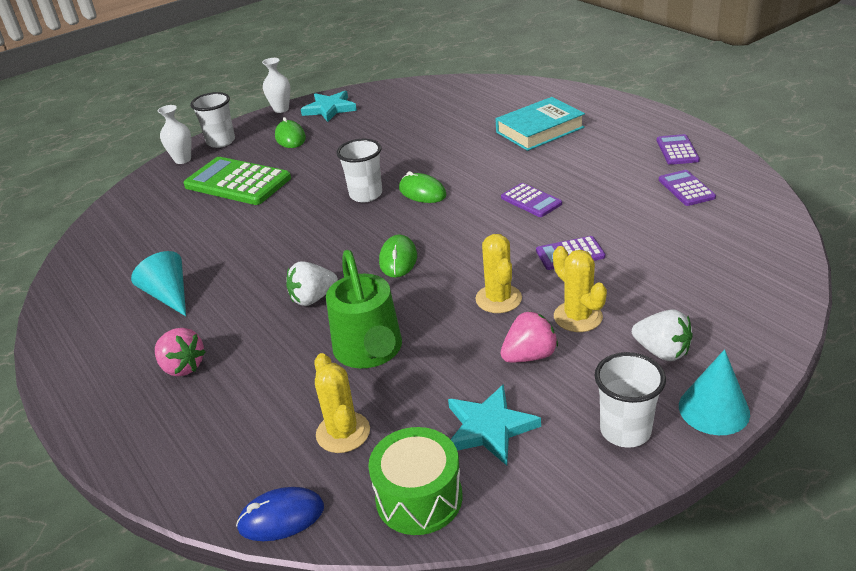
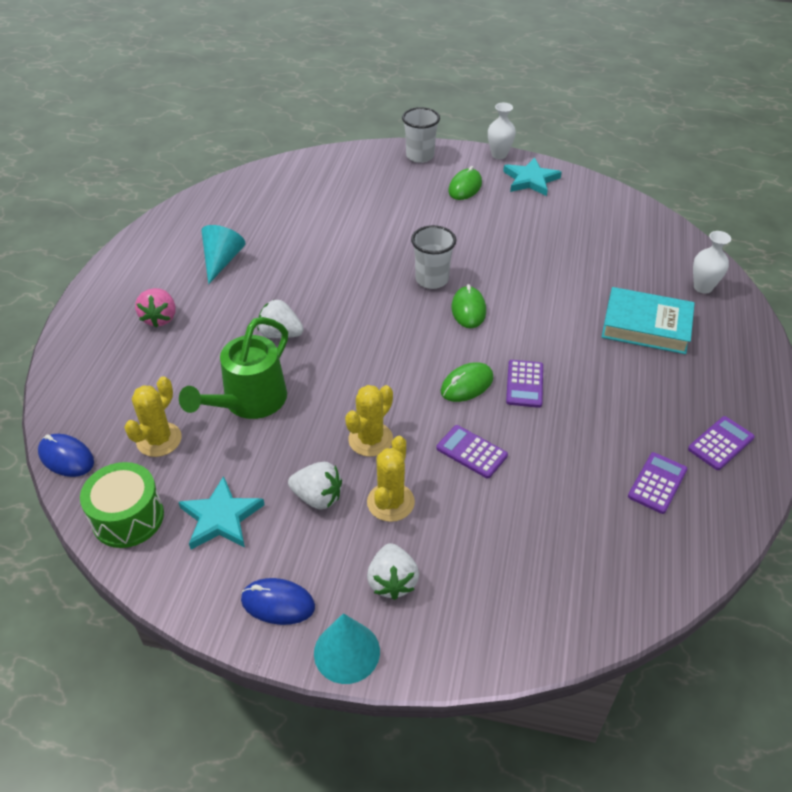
camera: 45 degrees right, 10 degrees up
white vase [158,105,192,164] -> white vase moved to [693,231,731,294]
green calculator [183,157,291,205] -> none
green mouse [379,235,417,278] -> green mouse moved to [441,362,494,402]
pink strawberry [500,311,558,363] -> white strawberry [288,462,342,510]
white cup [594,352,666,448] -> blue mouse [241,578,315,625]

